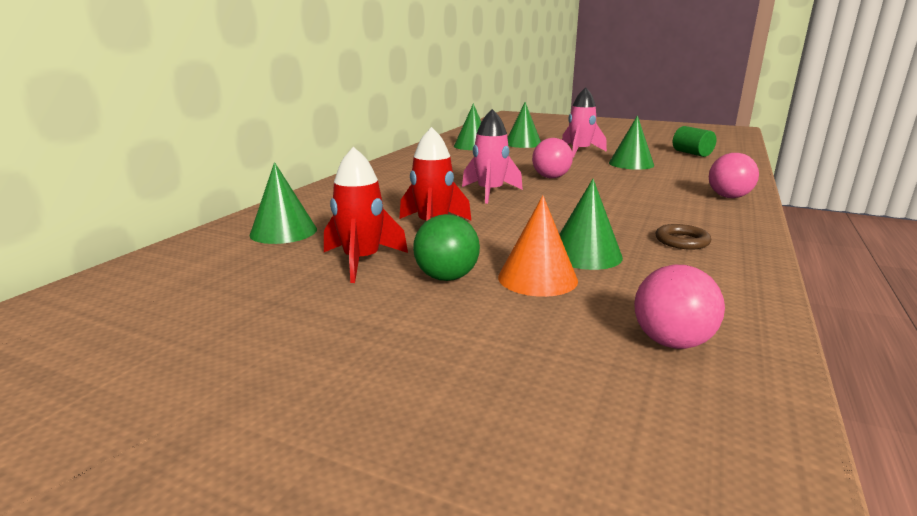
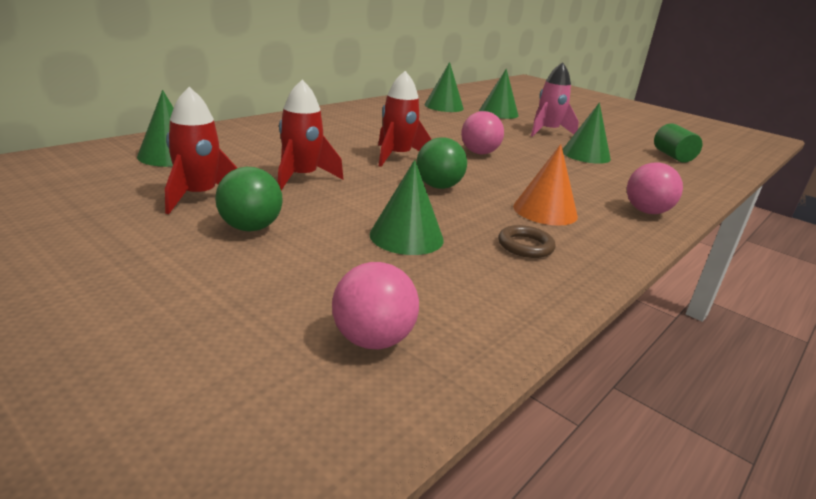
camera: 15 degrees right, 5 degrees up
pink rocket [462,109,523,204] -> red rocket [378,71,432,167]
orange cone [498,195,578,297] -> orange cone moved to [513,144,578,226]
none -> green ball [416,137,467,189]

